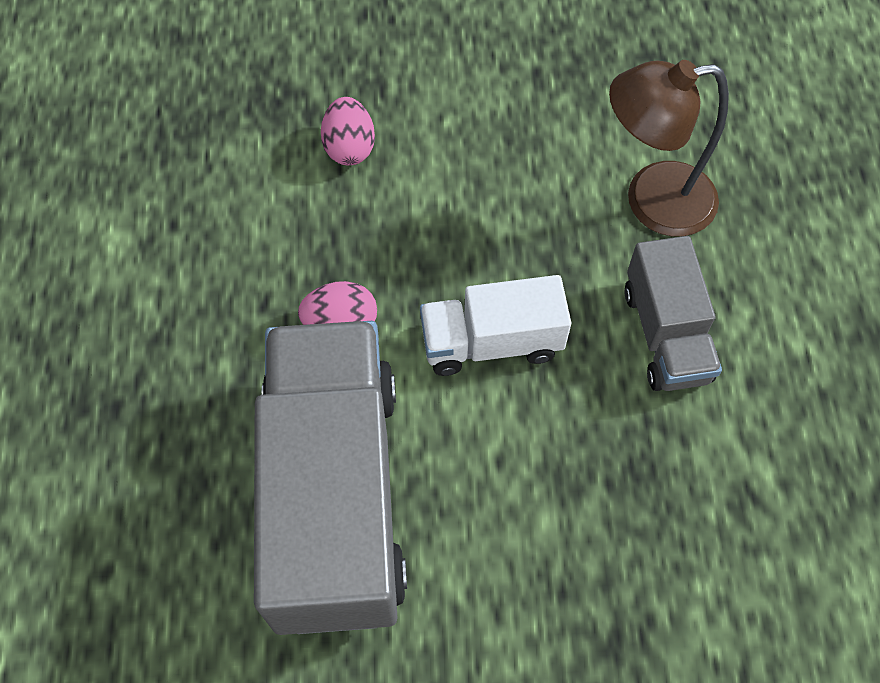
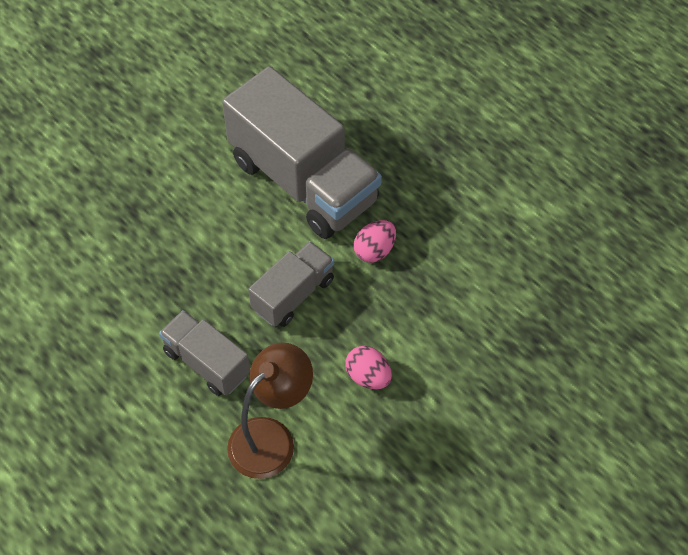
camera: 140 degrees right, 5 degrees down
pink egg [321,97,375,165] -> pink egg moved to [345,346,392,389]
white truck [420,275,571,376] -> grey truck [248,241,334,327]

